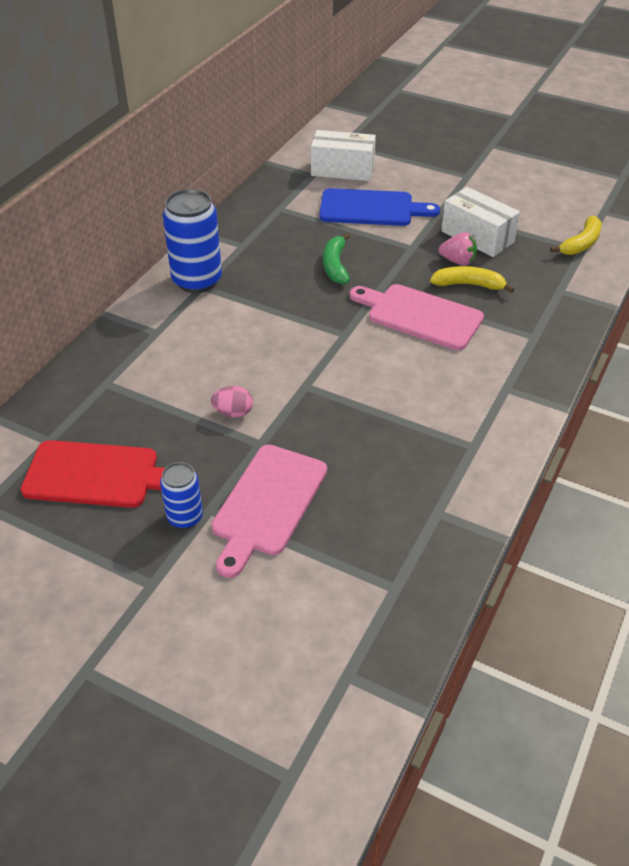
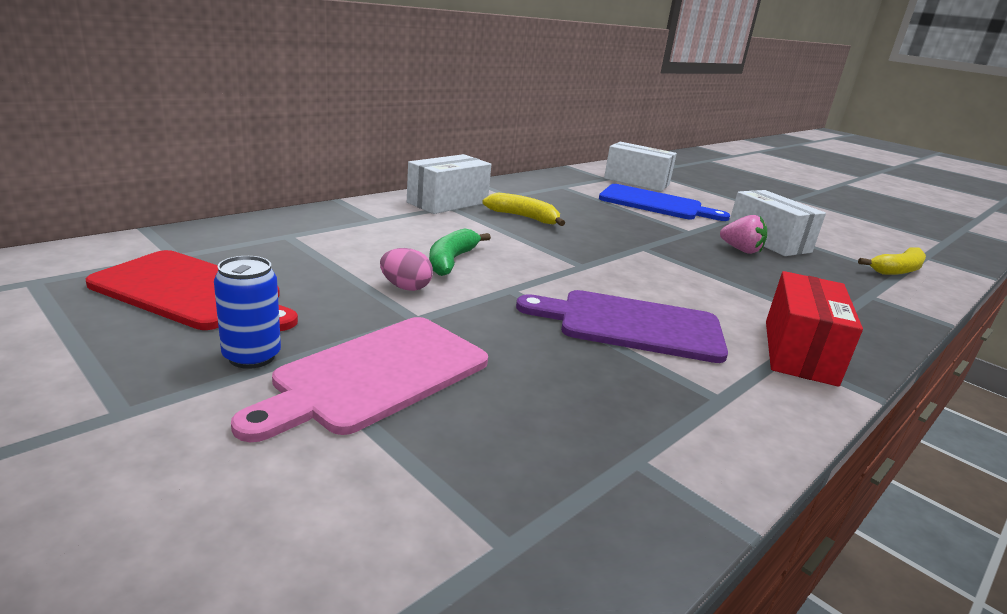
camera: 15 degrees right, 20 degrees down
blue can [163,189,222,293] -> white box [407,154,491,214]
green banana [323,233,350,284] -> green banana moved to [429,228,491,276]
pink cutting board [350,284,484,350] -> none
yellow banana [430,266,514,293] -> yellow banana moved to [482,193,565,226]
none -> purple cutting board [516,290,728,363]
none -> red box [766,271,863,387]

